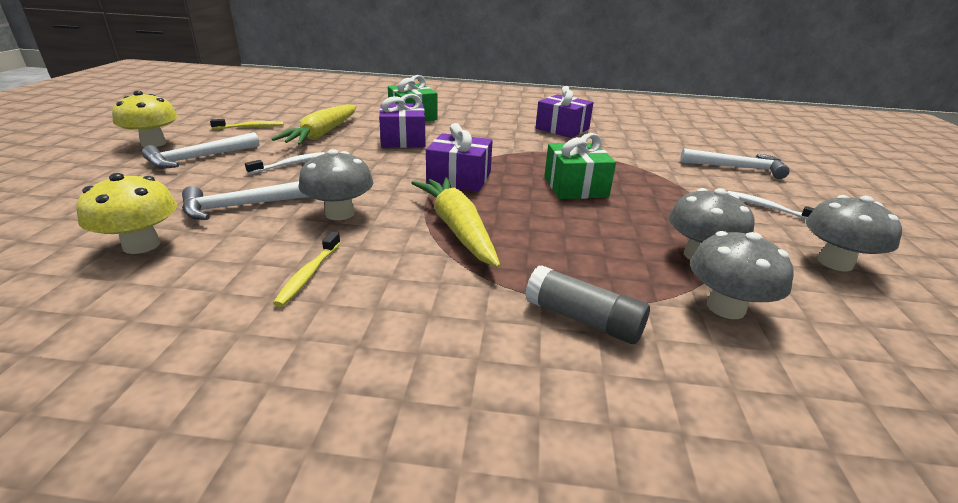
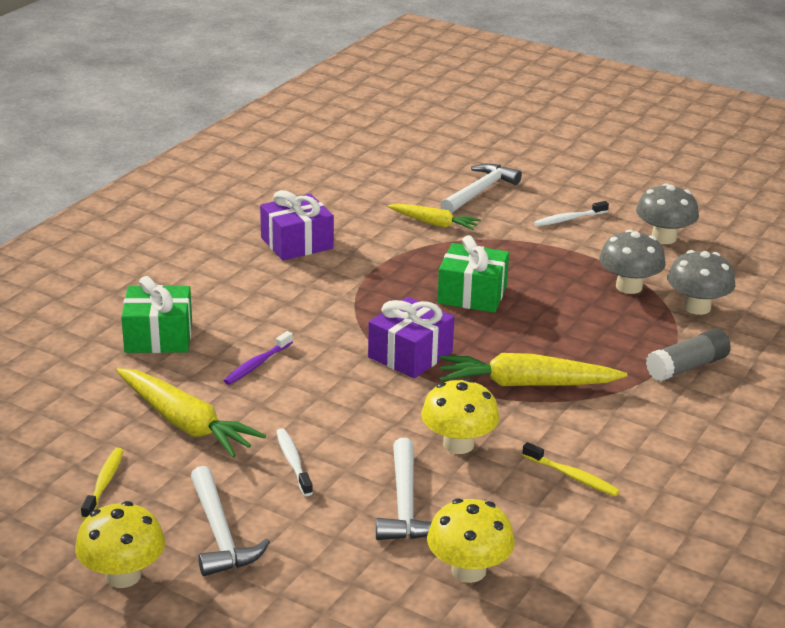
camera: 65 degrees left, 0 degrees up
grey mushroom [298,149,373,220] -> yellow mushroom [421,378,500,454]
purple gift [379,94,426,148] -> purple toothbrush [223,331,293,385]
none -> yellow carrot [387,204,481,230]

